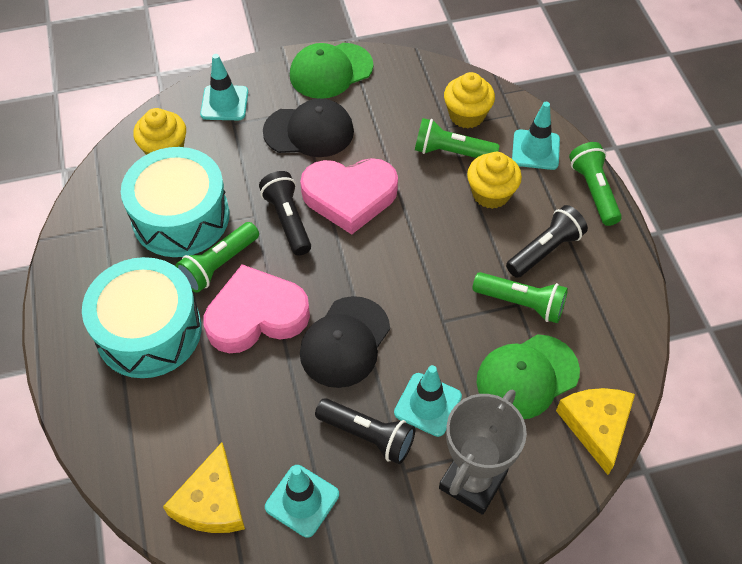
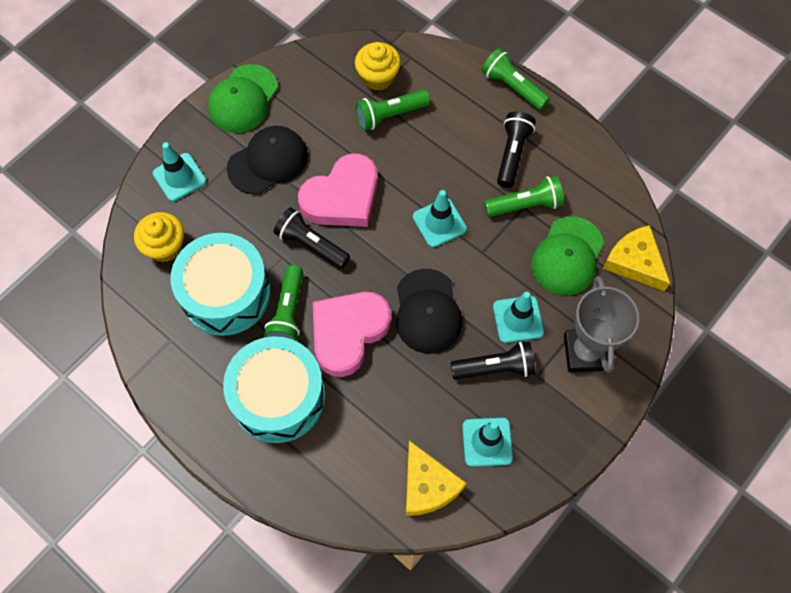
camera: 35 degrees left, 10 degrees up
yellow cupcake [467,152,522,209] -> none
turquoise traffic cone [512,102,560,170] -> turquoise traffic cone moved to [413,190,467,247]

